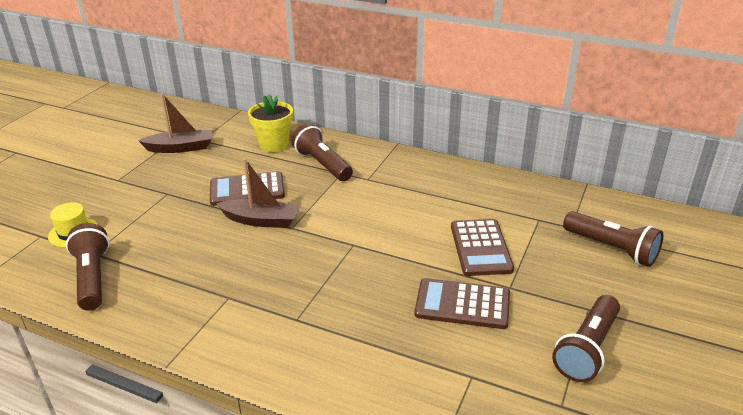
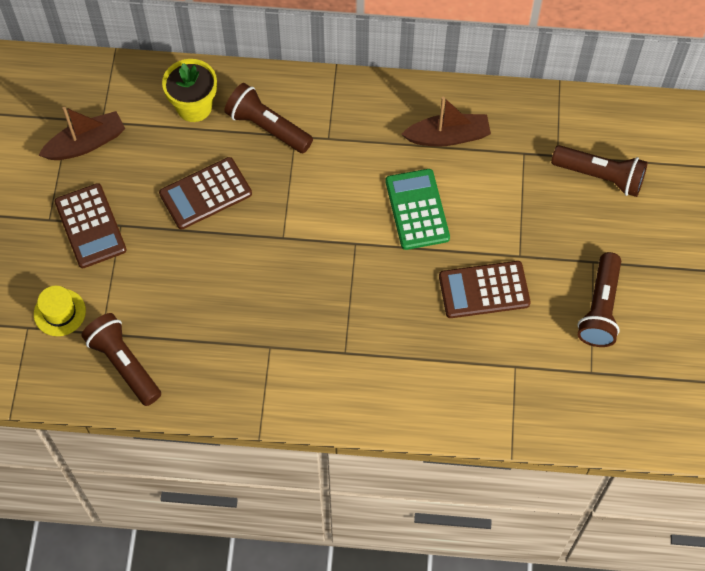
camera: 20 degrees left, 30 degrees up
brown boat [216,158,300,228] -> brown boat moved to [401,97,491,147]
brown calculator [451,219,514,276] -> brown calculator moved to [54,183,127,268]
none -> green calculator [386,169,450,250]

